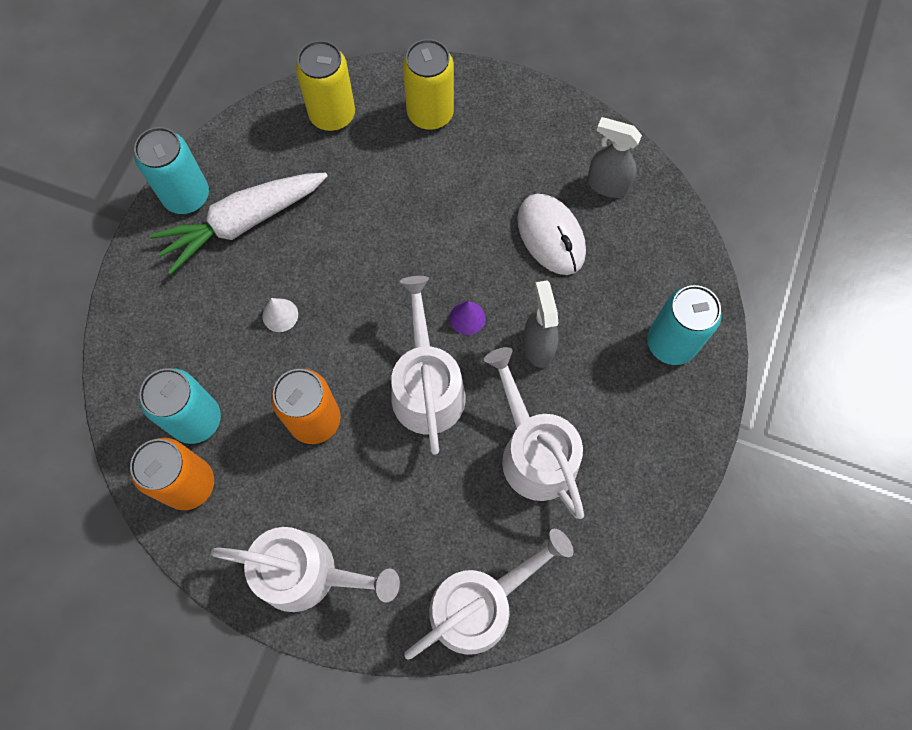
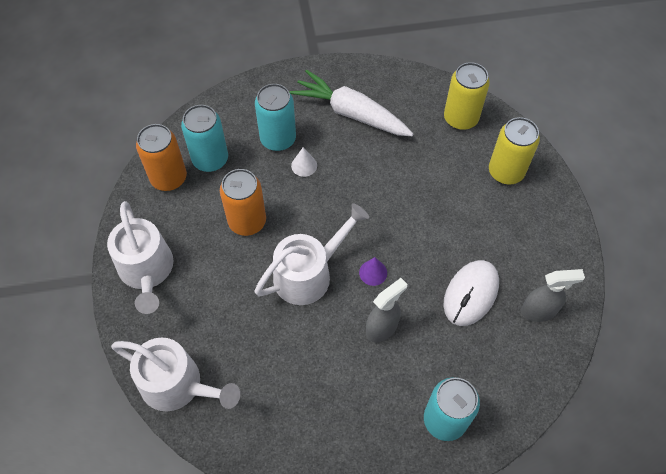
camera: 60 degrees right, 10 degrees down
turquoise can [134,127,209,214] -> turquoise can moved to [255,84,296,151]
white watering can [484,347,584,519] -> none
grey spray bottle [587,117,642,198] -> grey spray bottle turned 90 degrees clockwise [521,269,585,322]

